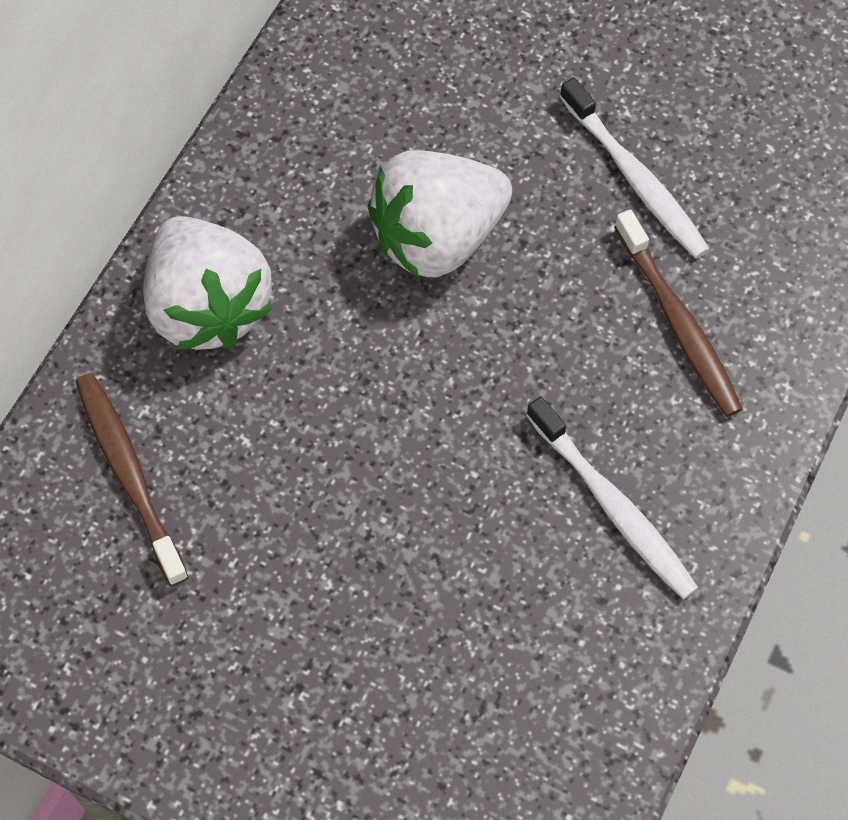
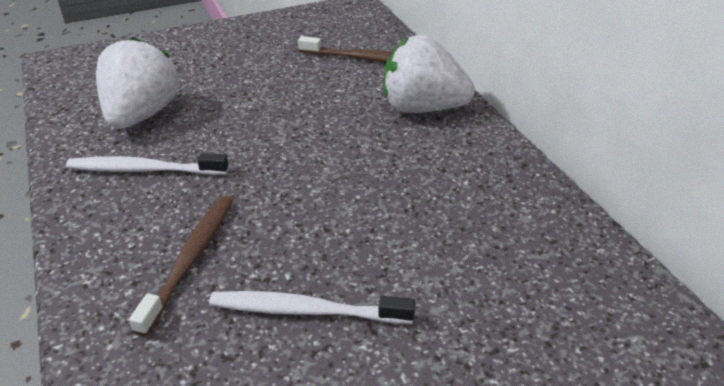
camera: 130 degrees right, 25 degrees down
white strawberry [368,150,512,278] -> white strawberry moved to [96,37,179,129]
brown toothbrush [614,209,743,417] -> brown toothbrush turned 90 degrees clockwise [129,196,233,336]

